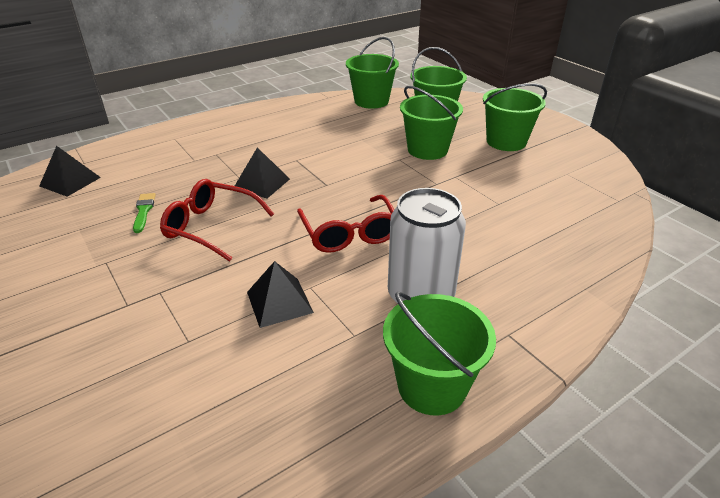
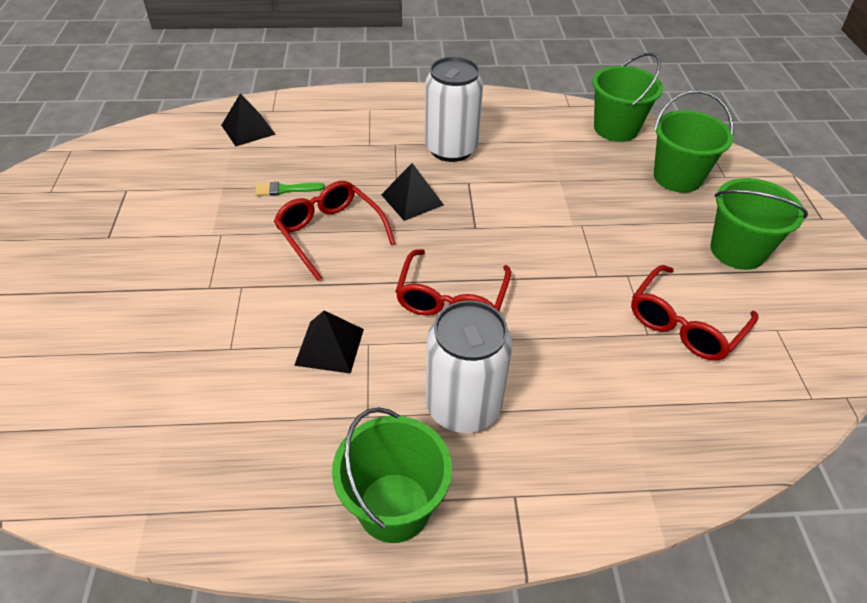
camera: 30 degrees right, 10 degrees up
green brush [133,193,156,233] -> green brush turned 120 degrees counterclockwise [255,182,325,196]
green bucket [400,86,463,160] -> none
none -> white can [425,57,483,162]
none -> red glasses [631,265,758,361]

